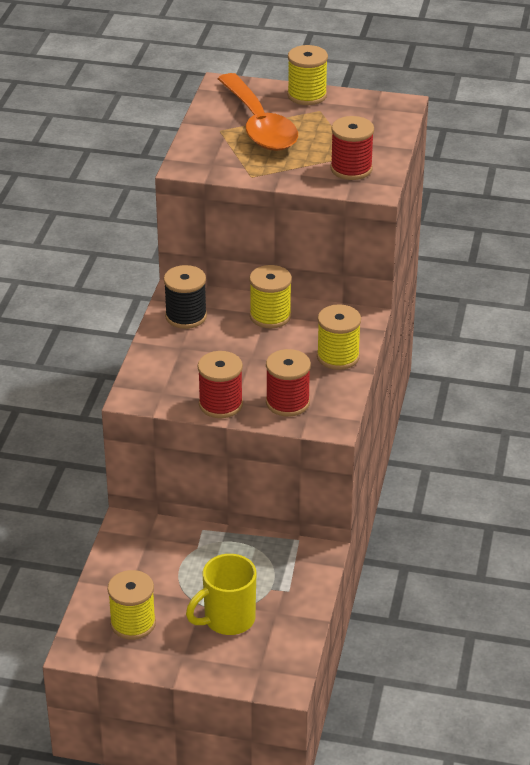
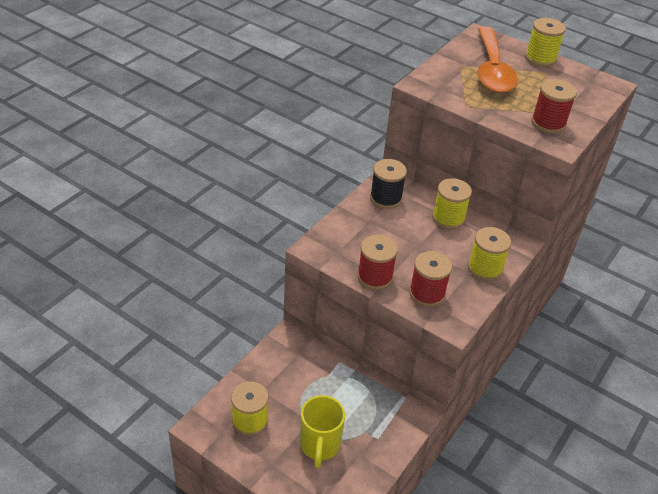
camera: 20 degrees right, 5 degrees up
yellow mug [186,554,256,635] -> yellow mug turned 75 degrees counterclockwise [300,395,345,468]

